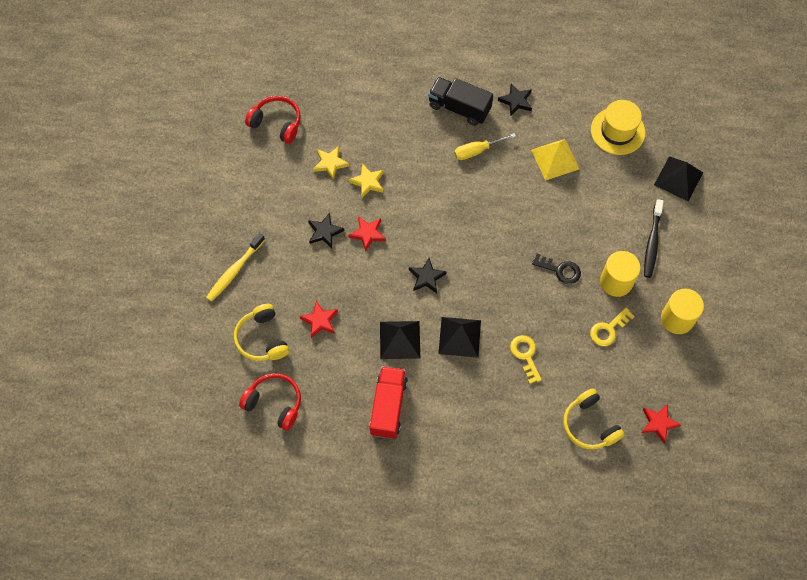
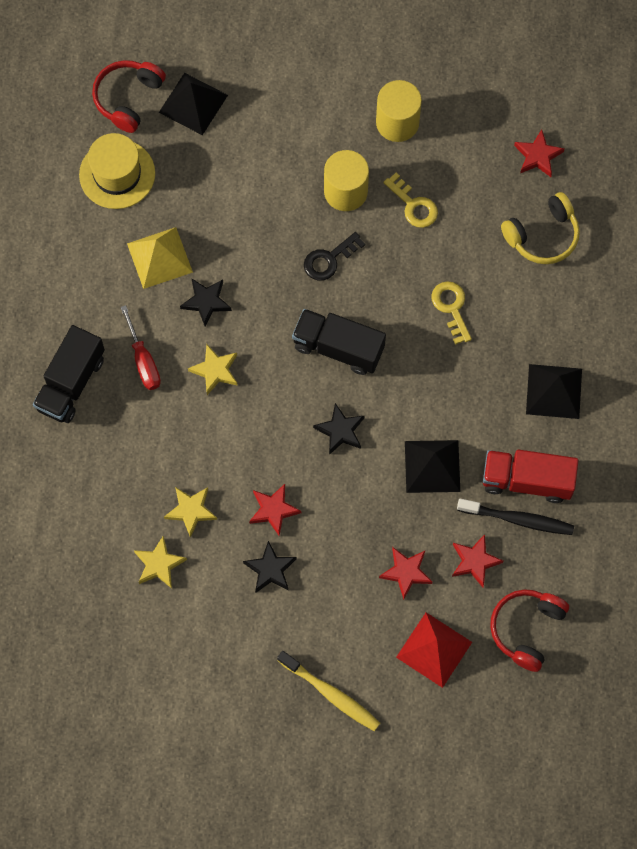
camera: 90 degrees left, 5 degrees up
yellow headphones [234,304,289,361] -> red pyramid [396,613,472,688]
red headphones [245,96,301,144] -> red headphones moved to [92,60,166,133]
black pyramid [438,317,481,358] -> black pyramid moved to [526,364,582,419]
yellow screwdriver [454,133,516,160] -> red screwdriver [120,305,161,390]
black star [498,83,532,117] -> black star moved to [180,278,232,327]
yellow key [510,335,542,384] -> yellow key turned 90 degrees clockwise [431,281,472,345]
black key [532,254,581,284] -> black key turned 150 degrees counterclockwise [304,232,365,281]
black toothbrush [644,199,664,278] -> black toothbrush moved to [457,498,574,535]
none -> yellow star [188,344,238,395]
none -> black truck [292,309,386,375]
none -> red star [452,534,504,587]

